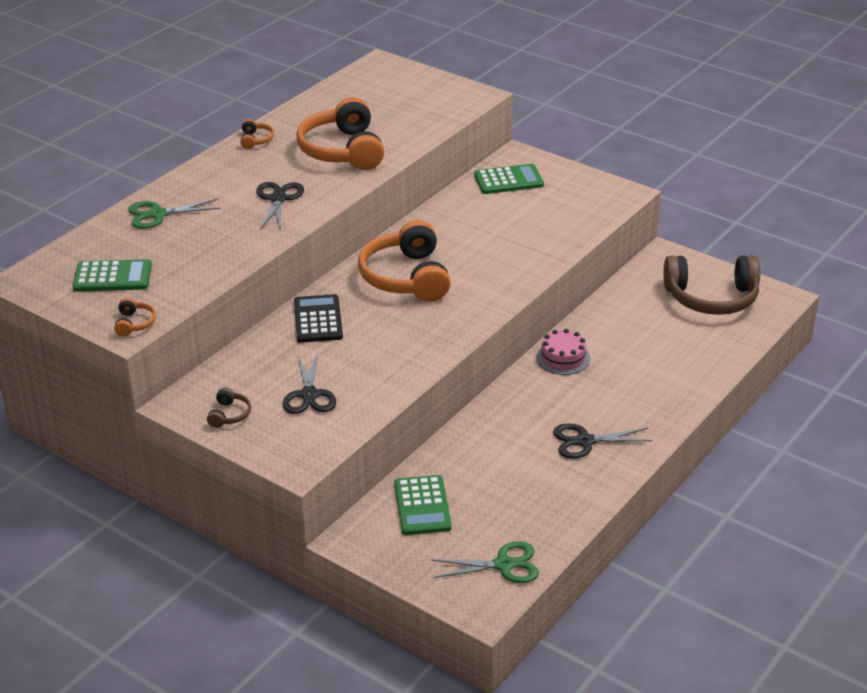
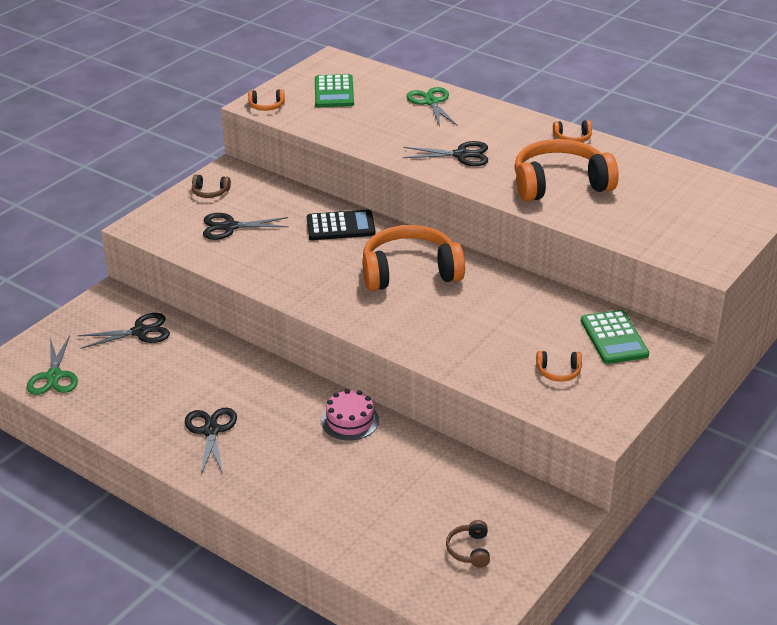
camera: 90 degrees right, 0 degrees up
green calculator [394,475,452,535] -> black scissors [78,313,170,349]
brown headphones [664,255,760,315] -> brown headphones [446,520,490,568], size x0.42
none -> orange headphones [536,351,582,382]

